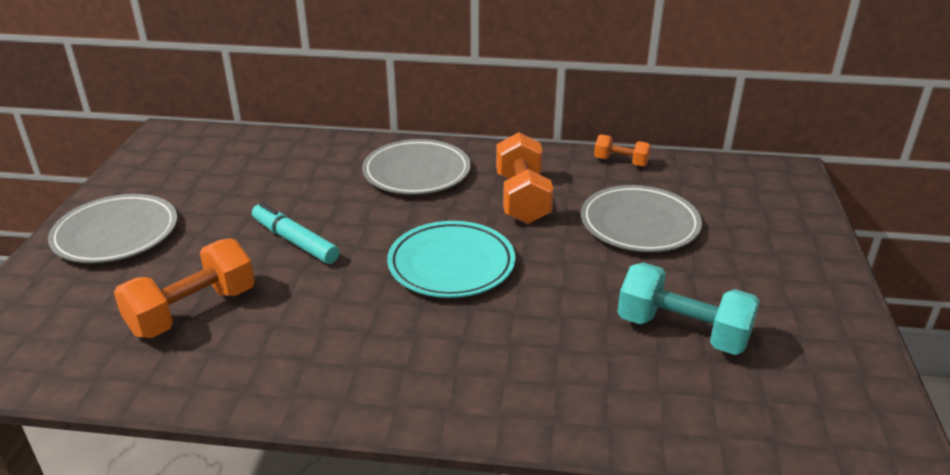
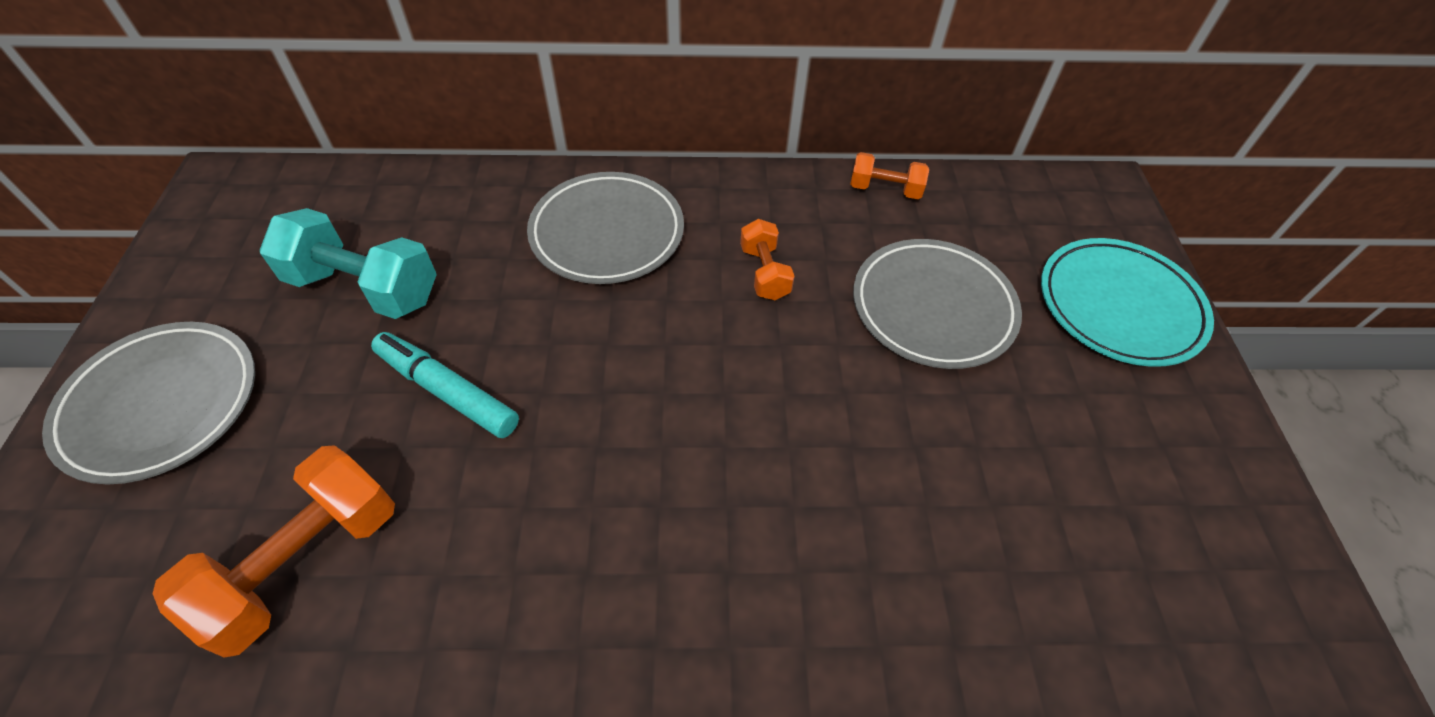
camera: 10 degrees left, 20 degrees up
turquoise plate [387,221,515,298] -> turquoise plate moved to [1041,238,1214,367]
orange dumbbell [496,132,553,224] -> orange dumbbell [740,219,795,300], size x0.56
turquoise dumbbell [618,262,760,355] -> turquoise dumbbell moved to [260,208,437,319]

